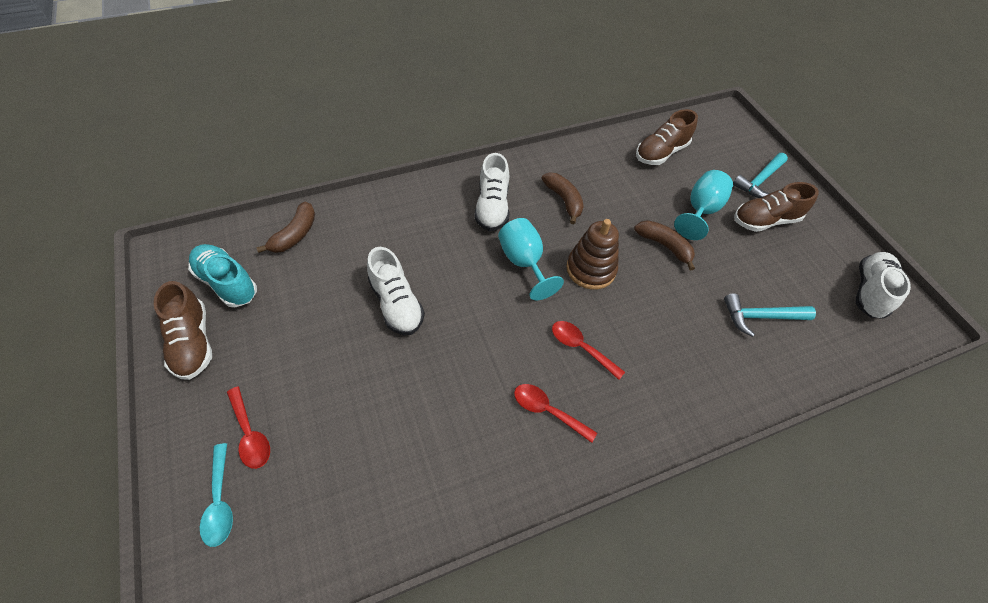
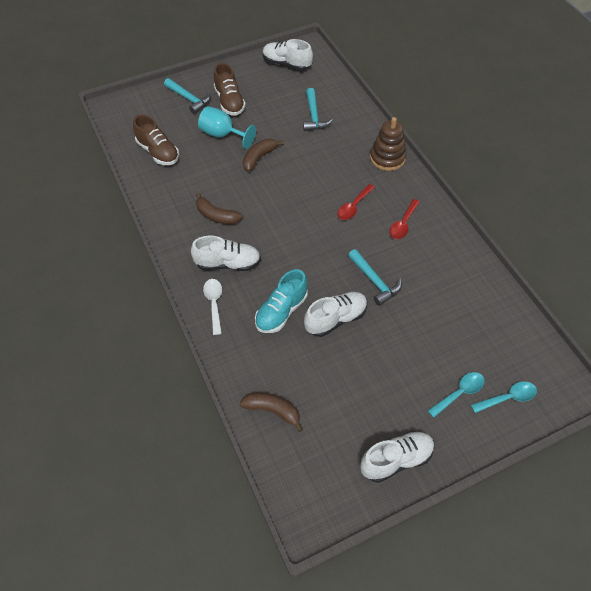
camera: 90 degrees left, 0 degrees up
brown shoe [154,281,212,380] -> white shoe [360,431,435,483]
turquoise shoe [188,244,257,307] -> turquoise shoe moved to [255,269,308,333]
red spoon [227,387,270,469] -> turquoise spoon [428,372,485,418]
turquoise goblet [498,218,564,300] -> none
brown banana [541,173,584,224] -> brown banana turned 120 degrees counterclockwise [196,193,243,225]
brown stacking toy [566,219,619,290] -> brown stacking toy moved to [370,117,407,171]
none -> white spoon [203,279,222,335]
none -> turquoise hammer [348,249,402,306]

